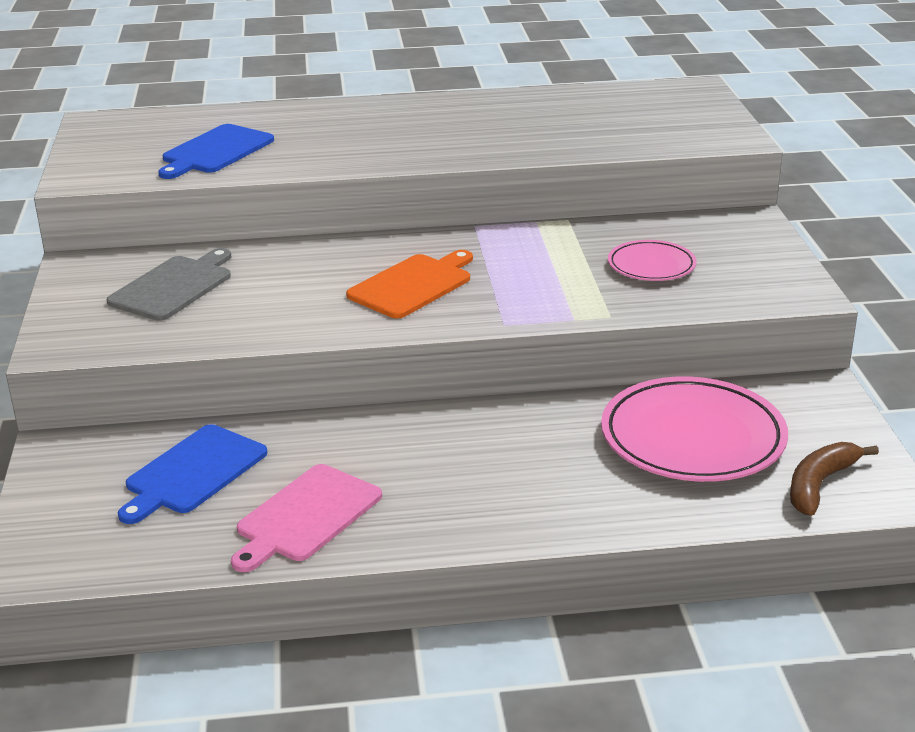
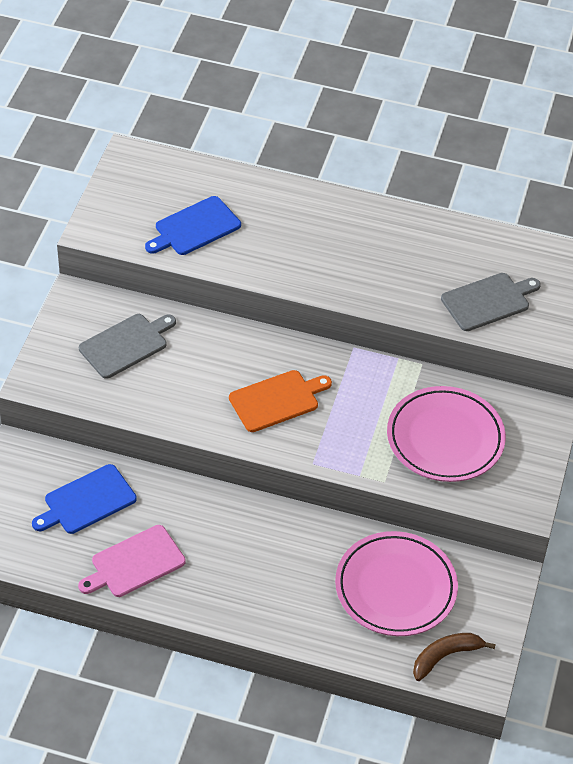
camera: 20 degrees right, 20 degrees up
pink plate [608,240,696,281] -> pink plate [387,386,506,482], size x1.86
none -> grey cutting board [441,273,541,331]

